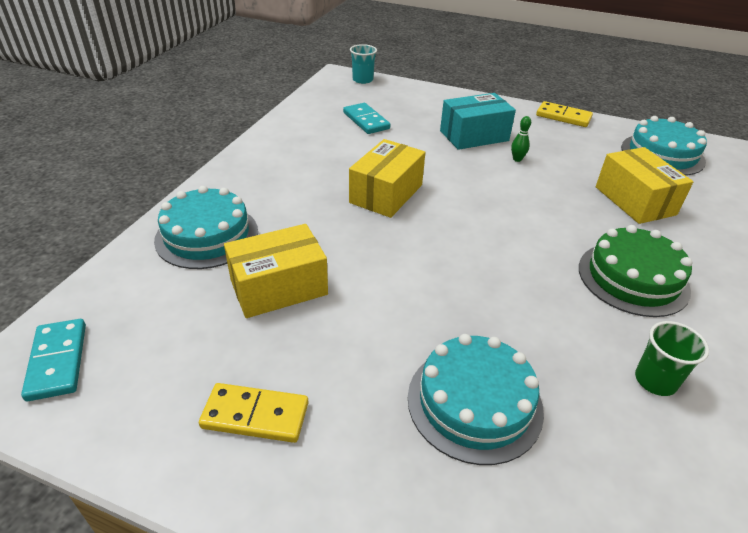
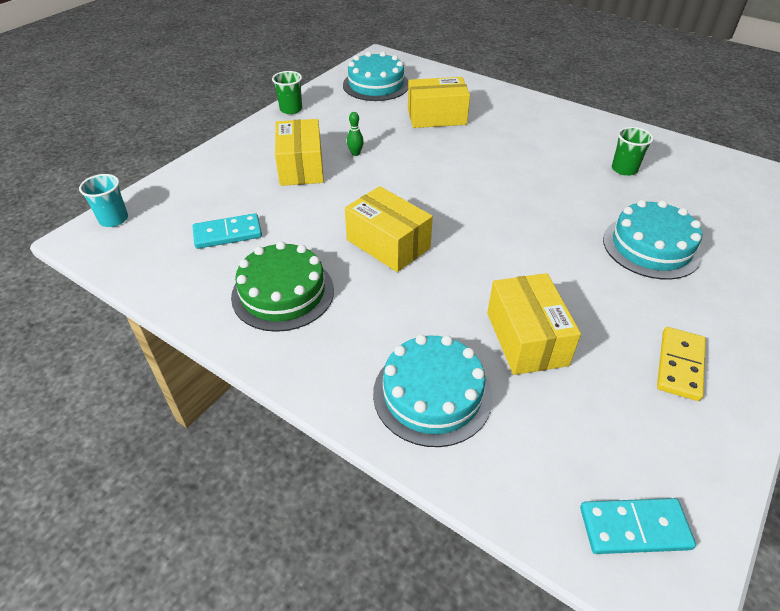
camera: 75 degrees left, 5 degrees up
turquoise box [440,93,516,150] -> yellow box [275,119,324,186]
yellow domino [536,101,593,127] -> green cup [272,71,302,114]
green cake [579,225,693,317] -> green cake moved to [231,241,334,332]

